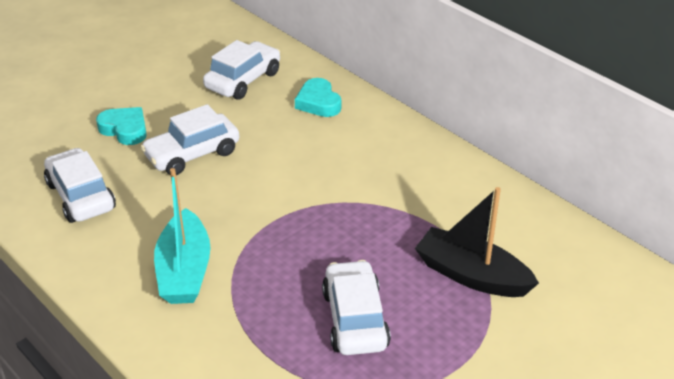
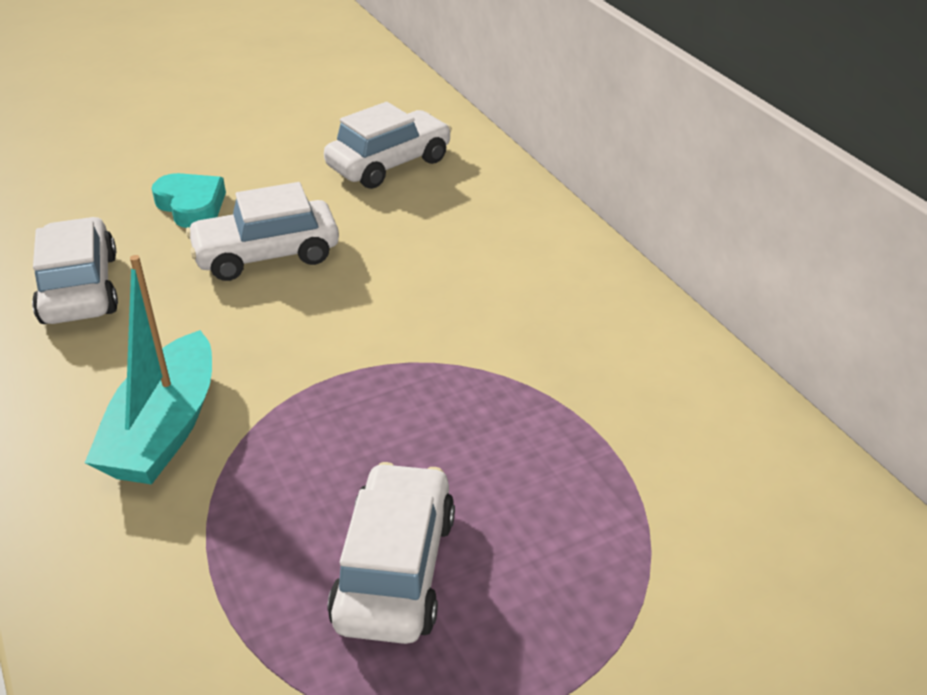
camera: 15 degrees right, 0 degrees up
turquoise heart [295,78,341,117] -> none
black boat [415,187,539,297] -> none

